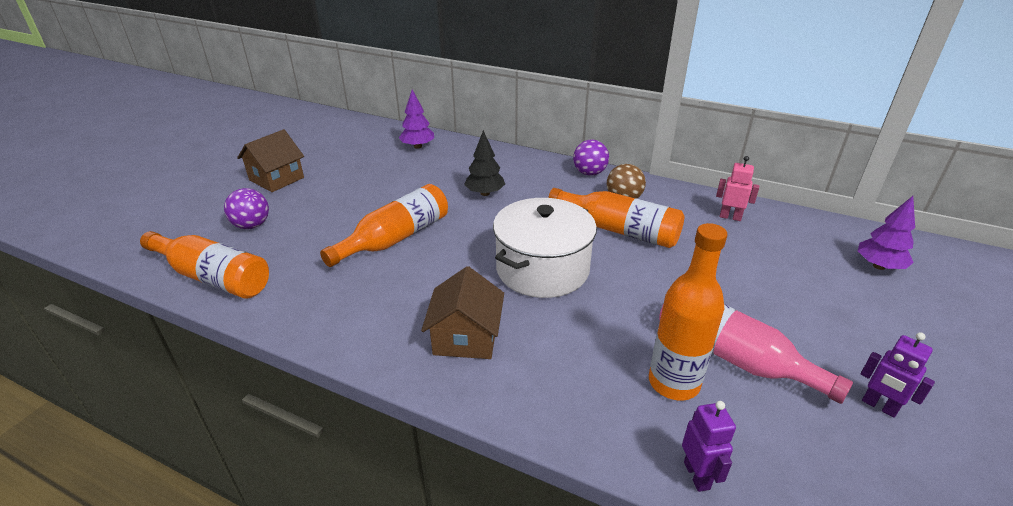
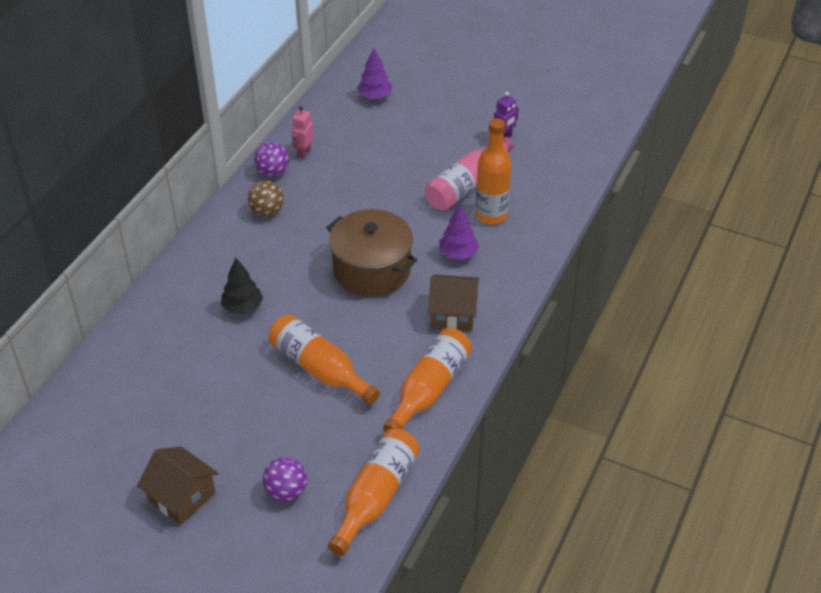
camera: 90 degrees left, 10 degrees up
purple tree [399,90,434,149] -> purple tree moved to [439,204,479,260]
white pot [493,198,597,298] -> brown pot [326,209,417,297]
orange bottle [548,188,684,248] -> orange bottle moved to [383,328,472,432]
purple ball [573,140,609,176] -> purple ball moved to [254,142,289,177]
purple robot [682,401,736,492] -> none

